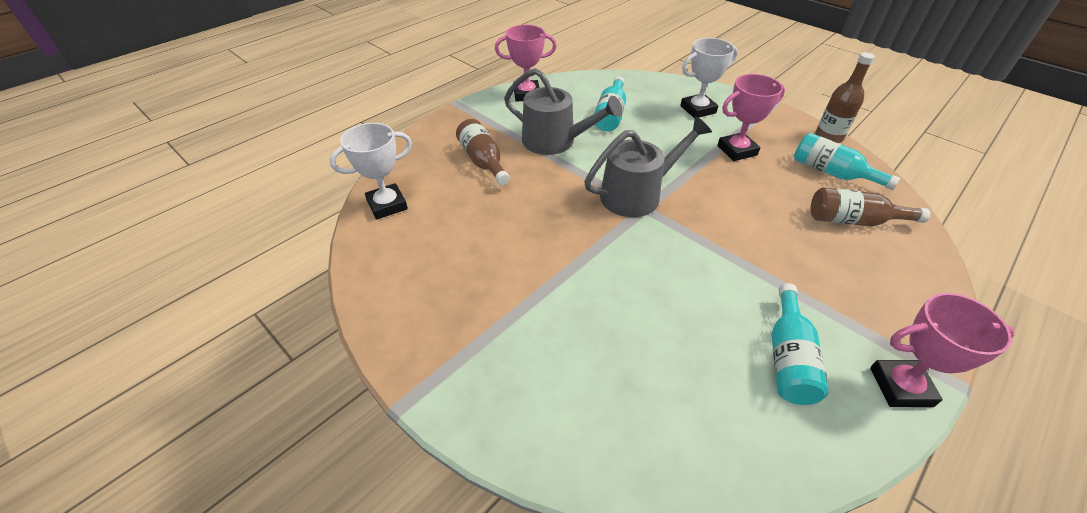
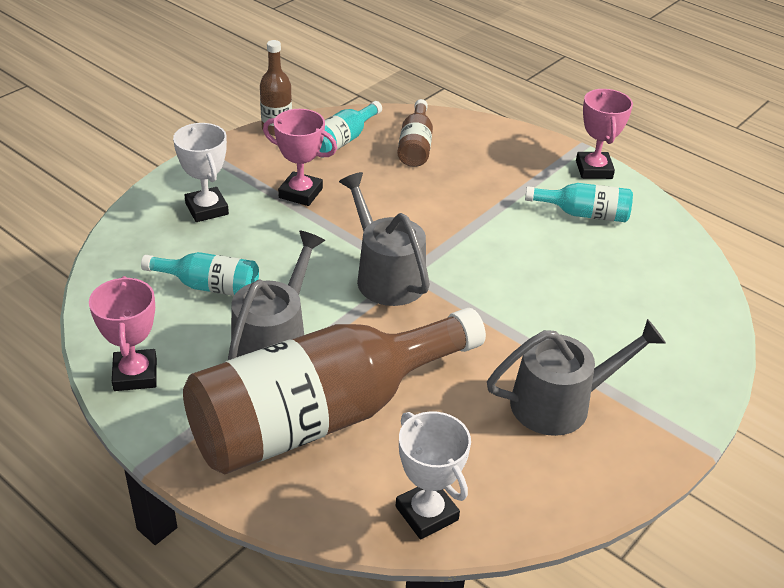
camera: 95 degrees left, 5 degrees down
brown bottle [456,119,510,185] -> brown bottle [183,308,486,475], size x2.33
pink trophy [717,74,785,161] -> pink trophy turned 45 degrees counterclockwise [263,109,337,206]
none -> grey watering can [487,319,666,436]

